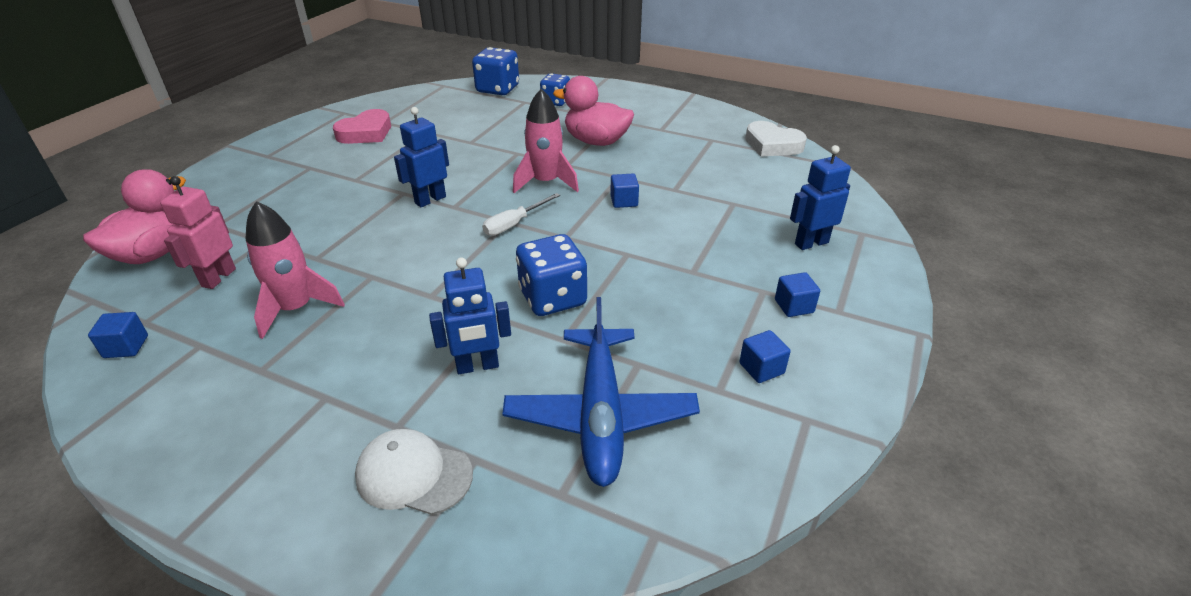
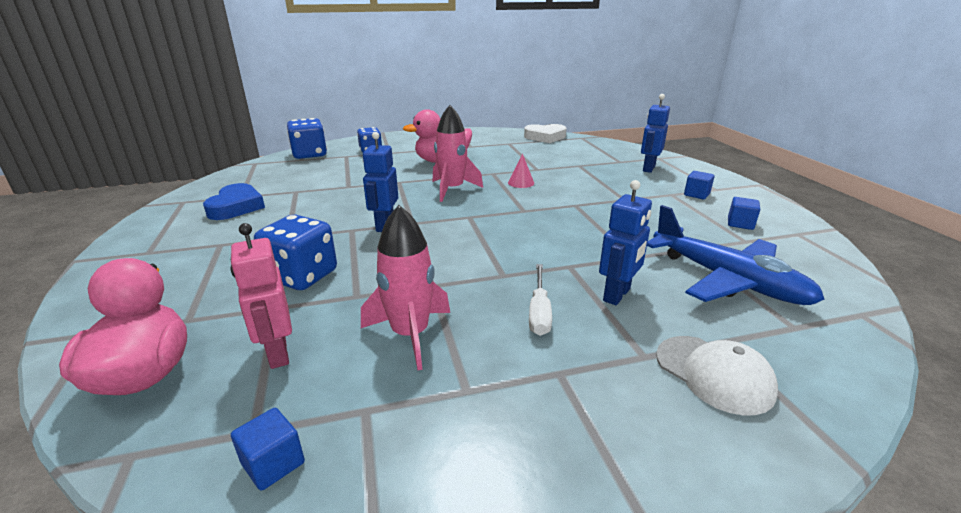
camera: 40 degrees left, 10 degrees down
pink heart [333,109,391,144] -> blue heart [203,183,265,220]
white cap [355,429,473,515] -> white cap turned 105 degrees counterclockwise [656,336,778,416]
white screwdriver [482,193,560,236] -> white screwdriver moved to [529,264,552,336]
blue dice [516,234,587,316] -> blue dice moved to [254,214,337,290]
blue cube [610,173,639,208] -> pink cone [508,153,534,188]

